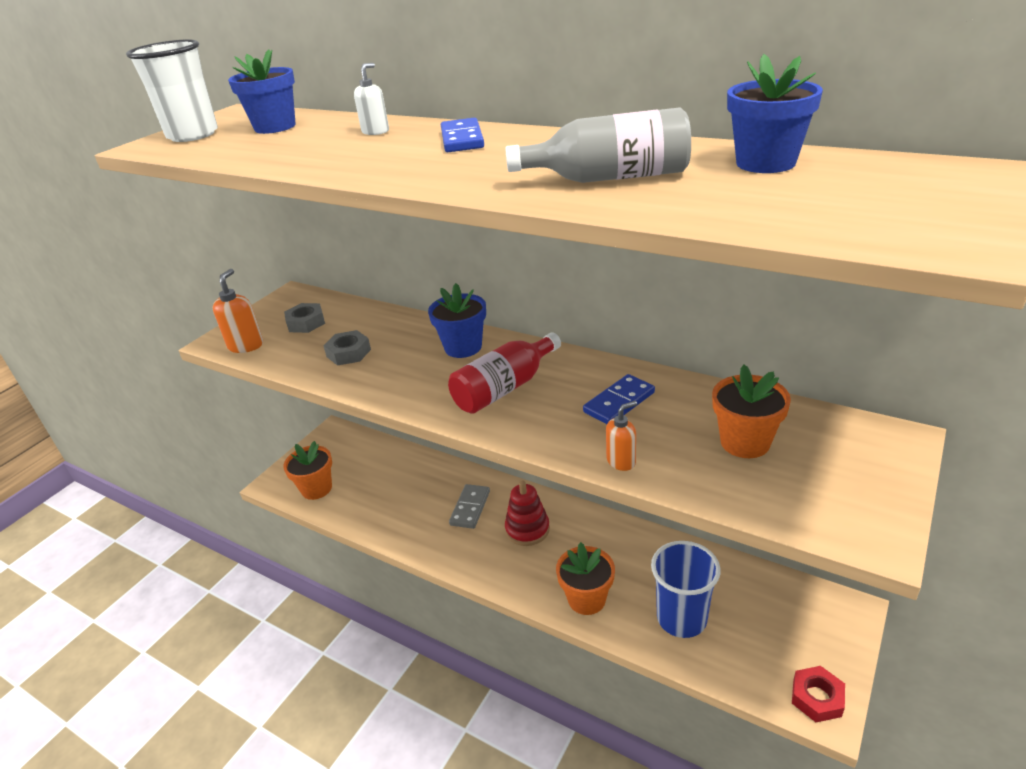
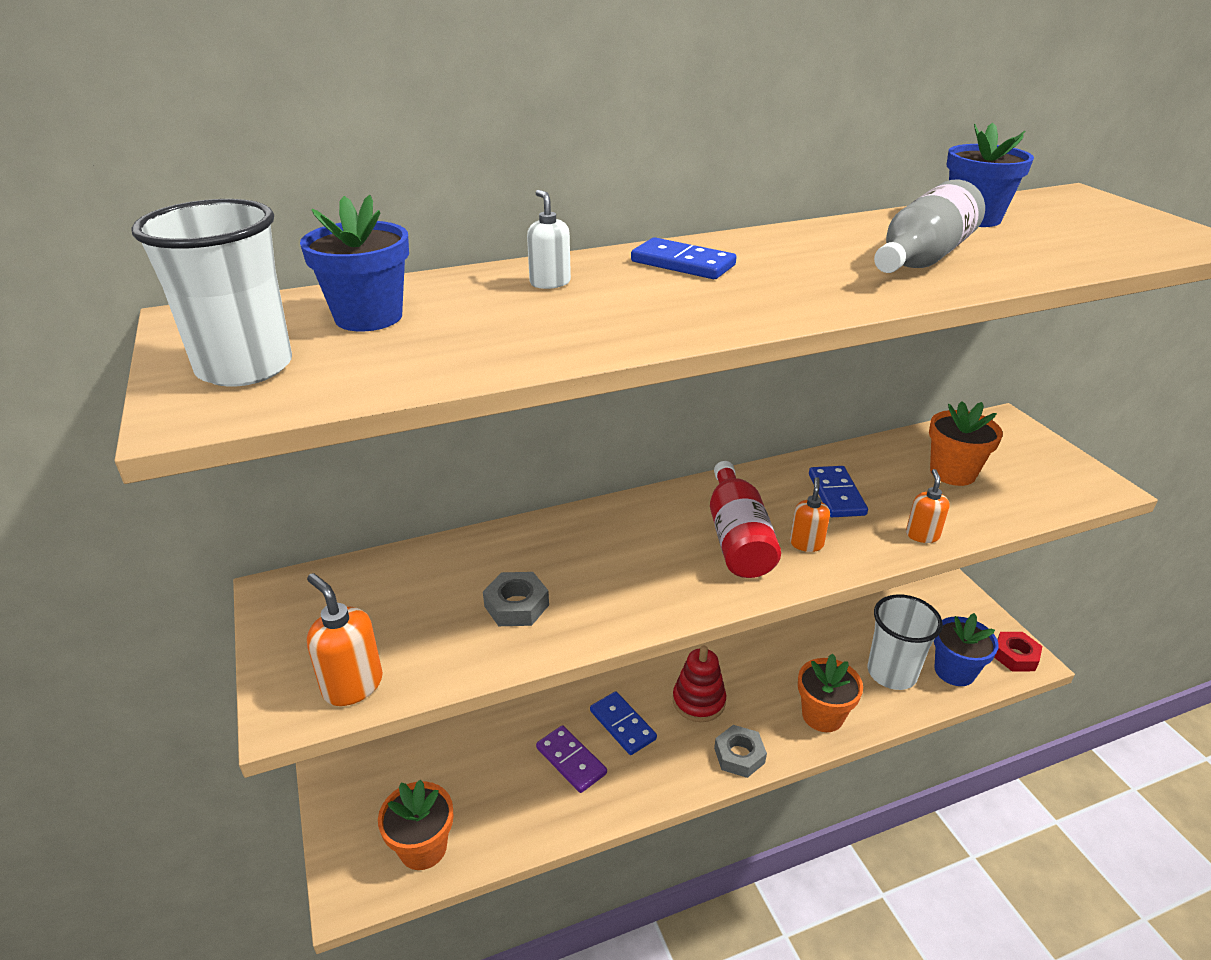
camera: 55 degrees left, 0 degrees up
grey nut [284,303,325,333] -> grey nut moved to [714,725,767,778]
blue flower pot [428,283,486,358] -> blue flower pot moved to [934,613,998,686]
grey domino [449,484,490,529] -> blue domino [590,691,657,755]
blue cup [651,541,721,638] -> white cup [868,594,943,690]
none -> purple domino [536,725,607,793]
none -> orange soap dispenser [790,477,830,552]

